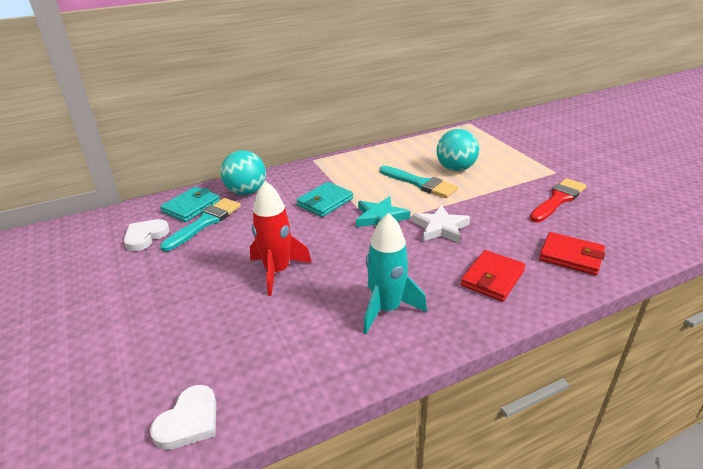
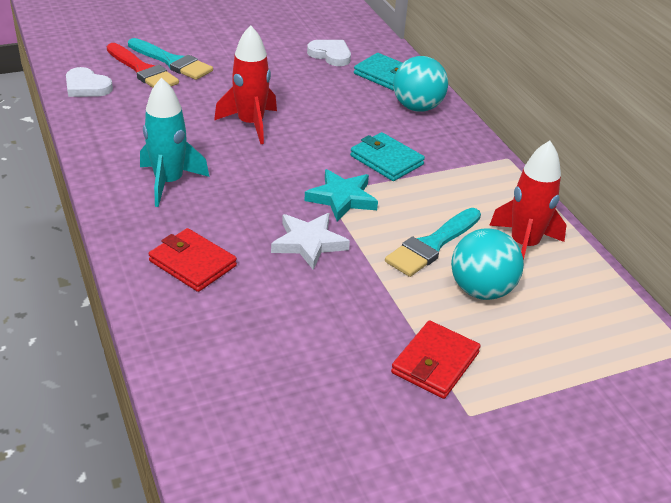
camera: 90 degrees right, 5 degrees up
turquoise brush [160,198,241,252] -> turquoise brush moved to [128,38,213,80]
red brush [530,178,586,222] -> red brush moved to [107,43,179,88]
red wallet [539,232,605,275] -> red wallet moved to [391,320,481,399]
none -> red rocket [489,141,566,260]

